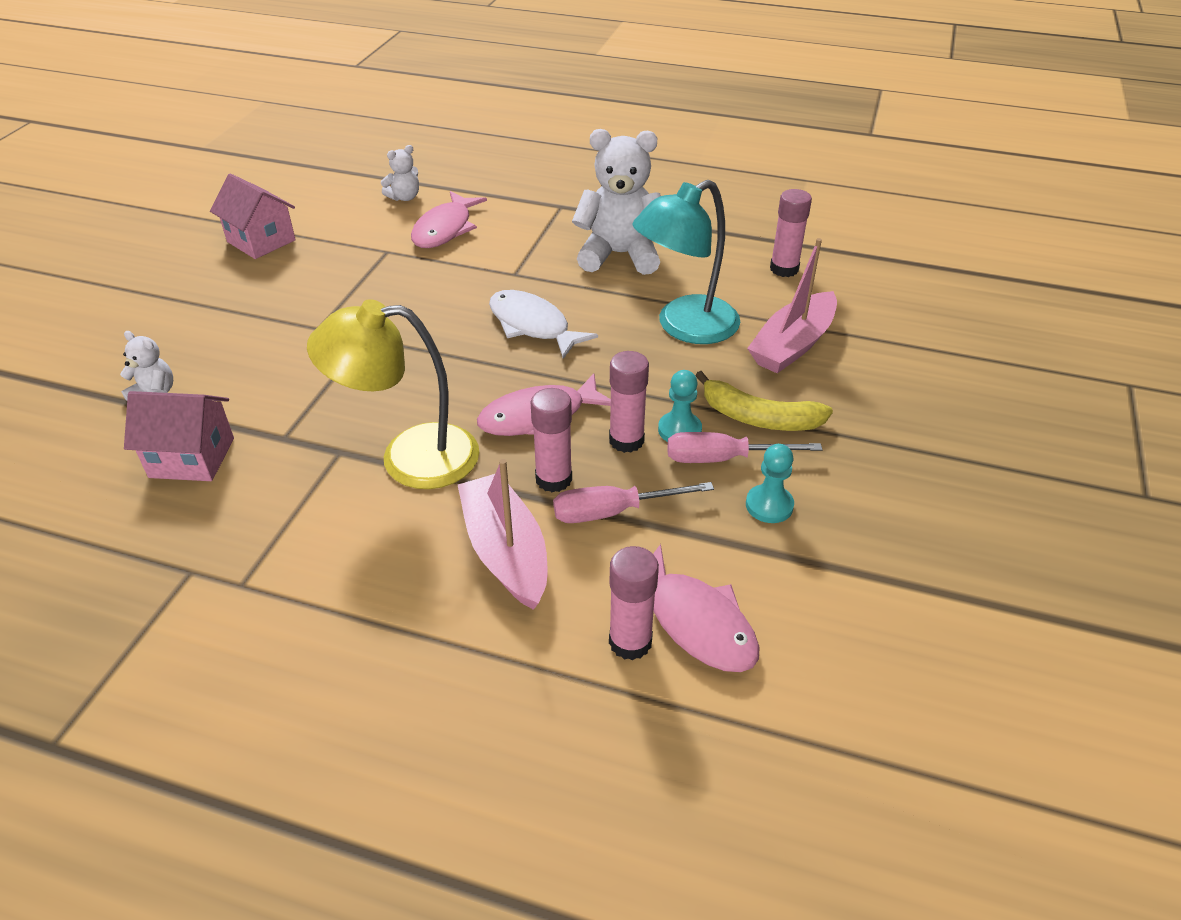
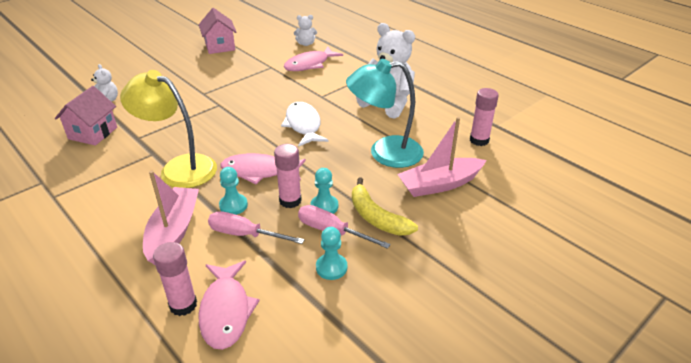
camera: 30 degrees right, 5 degrees down
pink house [124,391,234,481] -> pink house turned 75 degrees clockwise [55,86,117,146]
pink glue stick [531,388,572,492] -> turquoise pawn [219,167,248,215]

